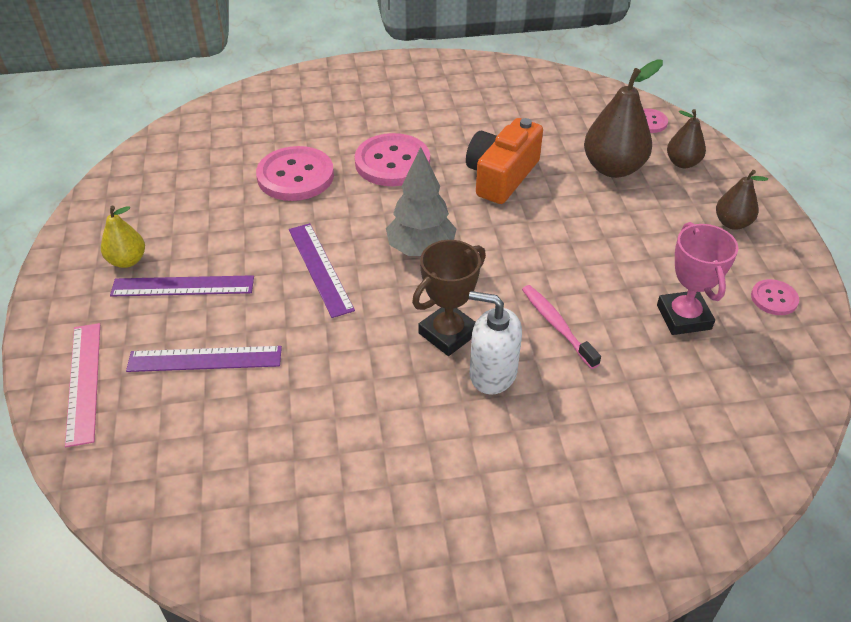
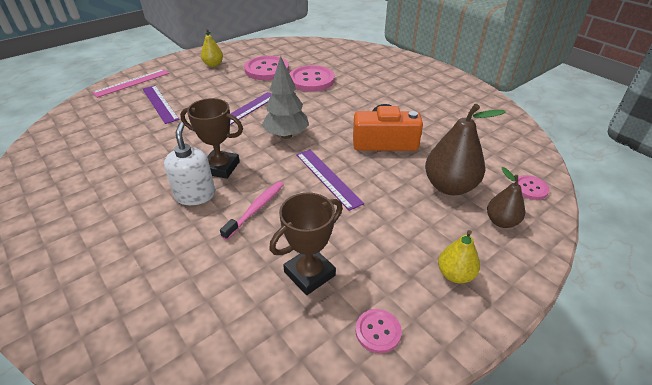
camera: 60 degrees right, 5 degrees down
purple ruler [110,275,254,297] -> purple ruler moved to [296,149,364,211]
pink button [355,133,430,186] -> pink button moved to [244,56,289,80]
pink trophy [657,222,738,335] -> brown trophy [269,192,343,295]
brown pear [716,170,768,230] -> yellow pear [438,230,480,283]

